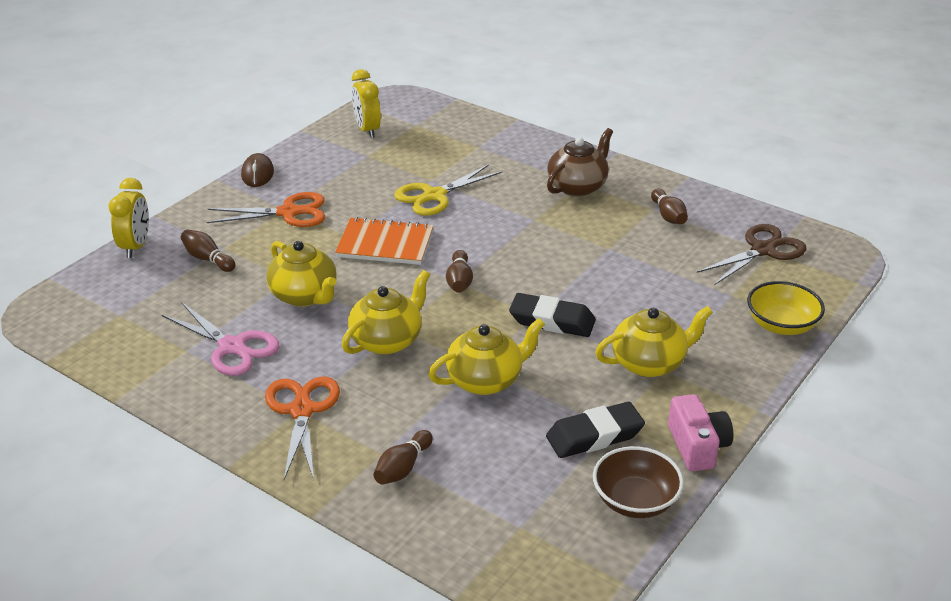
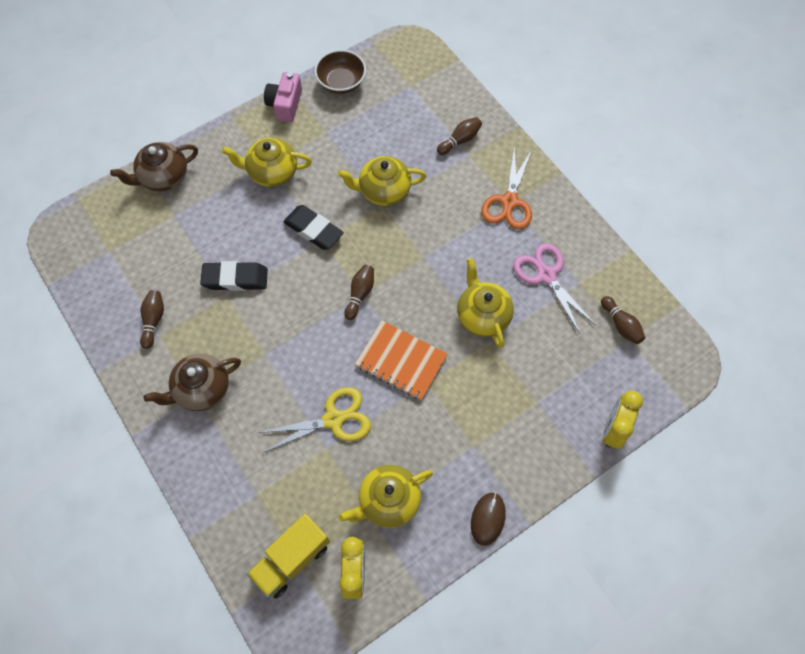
camera: 160 degrees left, 30 degrees up
brown bowling pin [181,229,235,272] -> brown bowling pin moved to [601,296,645,344]
orange scissors [206,192,325,227] -> none
yellow teapot [342,270,430,355] -> yellow teapot moved to [339,465,433,528]
black eraser [546,402,645,458] -> black eraser moved to [200,261,268,291]
brown scissors [697,224,806,285] -> none
yellow bowl [747,281,825,335] -> brown teapot [110,142,198,191]
none -> yellow truck [247,513,330,599]

